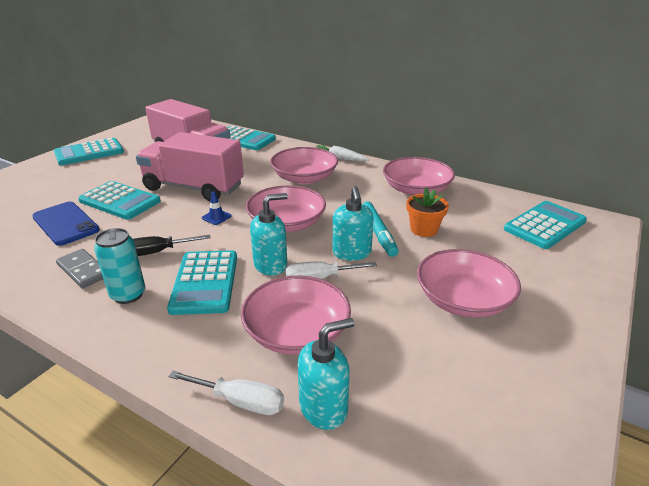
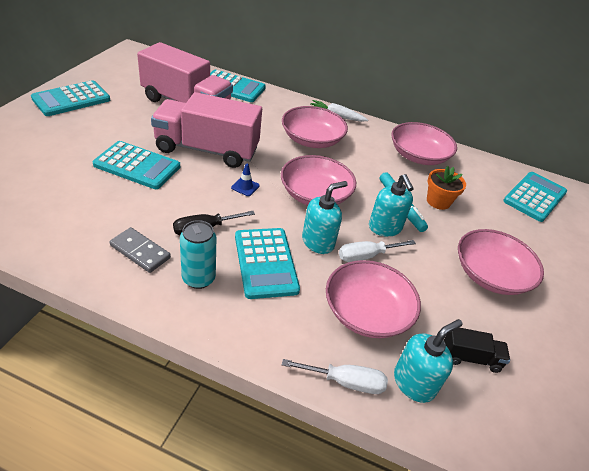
camera: 15 degrees left, 10 degrees up
blue phone [32,202,100,246] -> none
none -> black truck [444,328,510,373]

